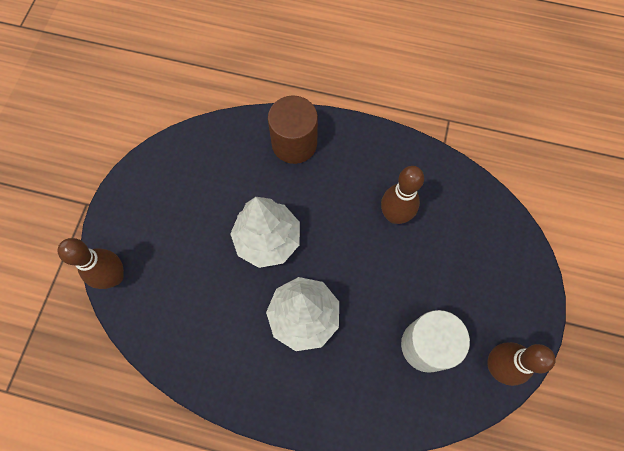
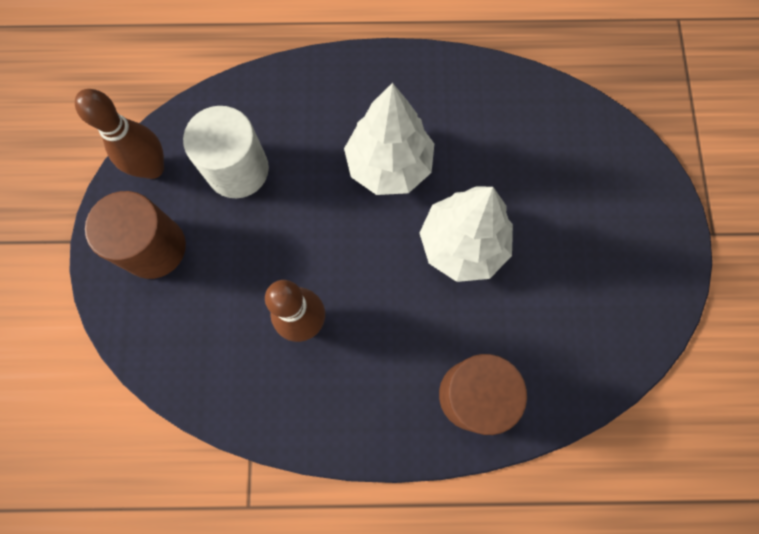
camera: 165 degrees right, 5 degrees up
brown bowling pin [58,238,124,289] -> none
none -> brown cylinder [85,191,186,279]

